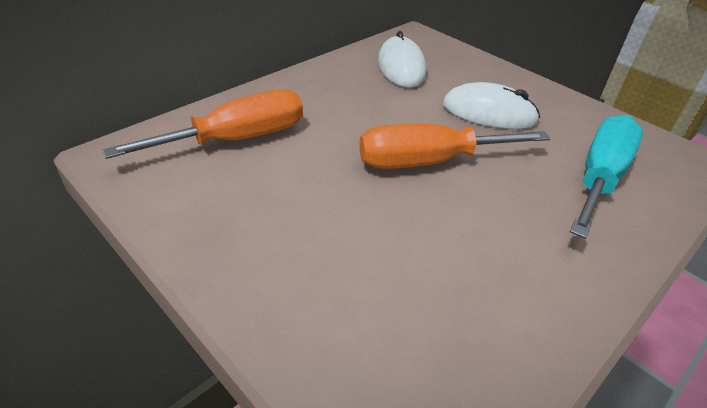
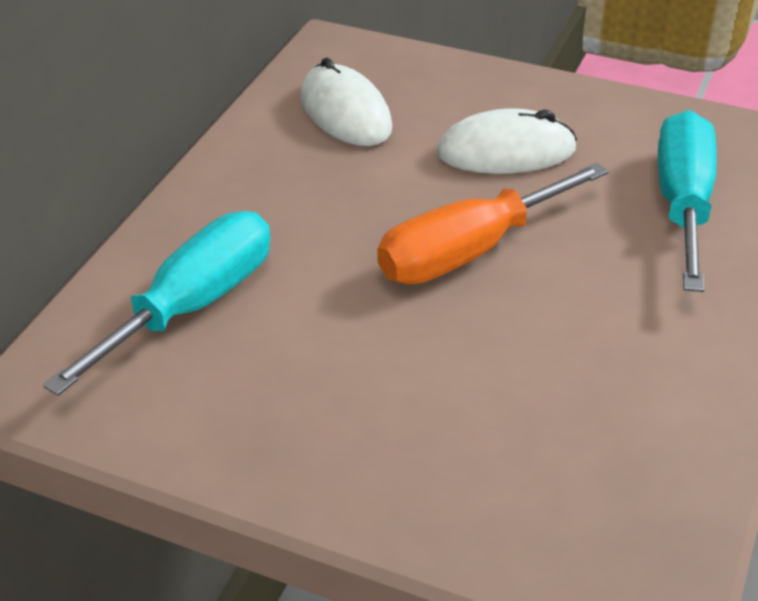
camera: 20 degrees left, 0 degrees up
orange screwdriver [103,89,303,159] -> turquoise screwdriver [43,211,271,396]

